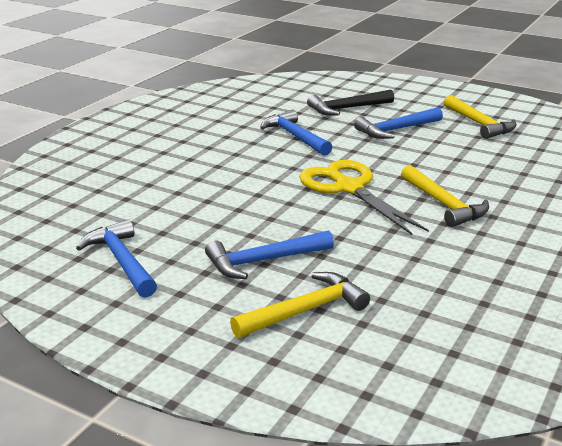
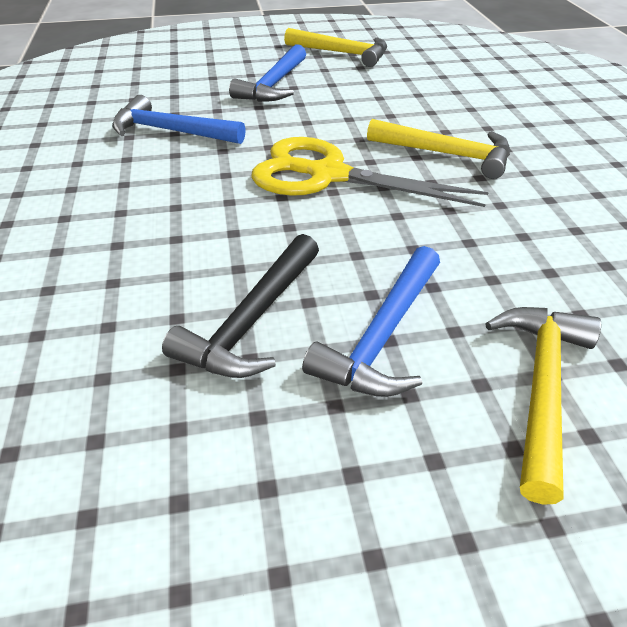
camera: 40 degrees left, 15 degrees up
blue hammer [76,219,157,298] -> none
black hammer [307,90,394,115] -> black hammer moved to [162,234,319,378]

